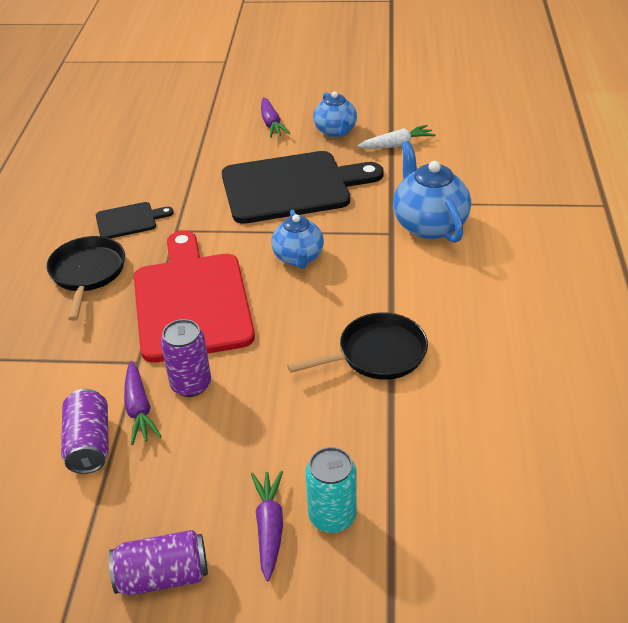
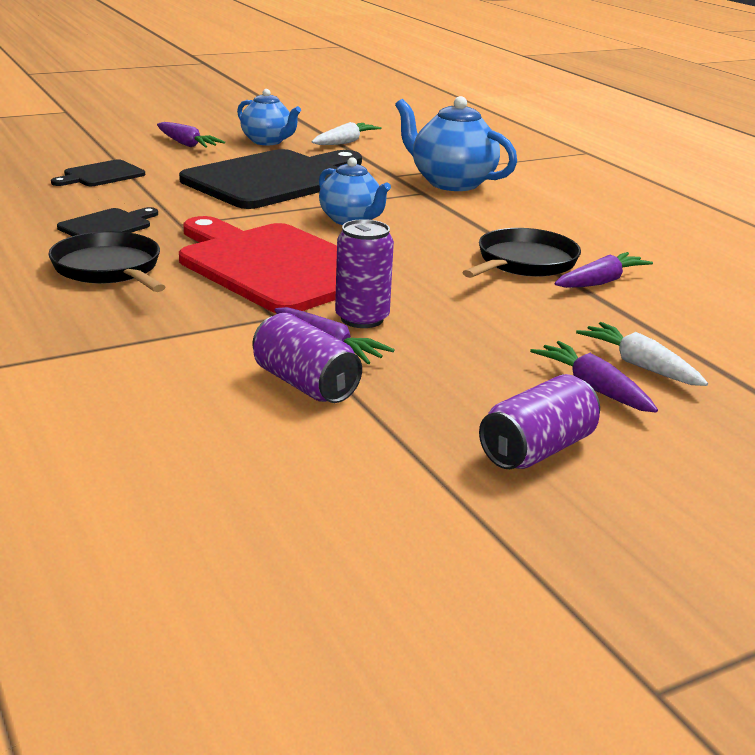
camera: 35 degrees left, 15 degrees down
turquoise can [305,447,357,533] -> white carrot [576,322,708,386]
none -> black cutting board [51,159,145,186]
none -> purple carrot [555,252,653,288]

